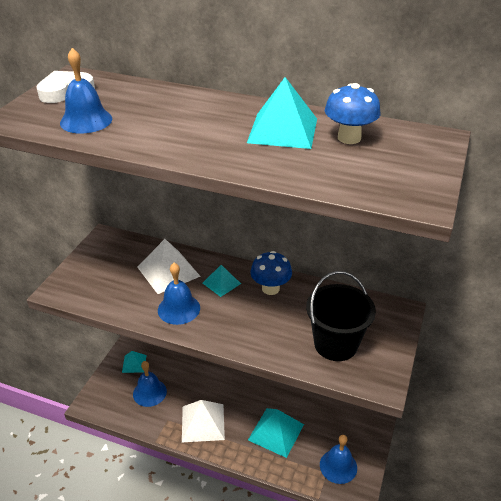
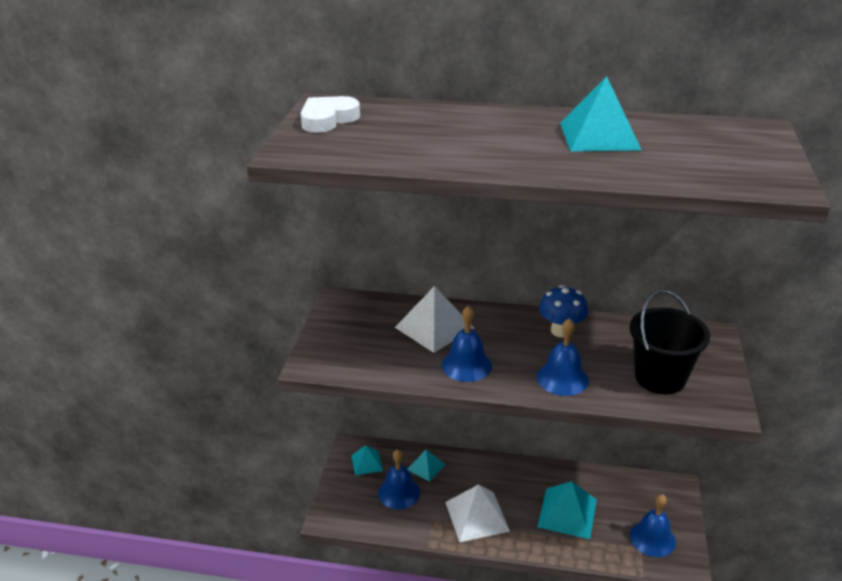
camera: 10 degrees left, 5 degrees down
blue bell [60,48,112,133] -> blue bell moved to [537,318,589,396]
turquoise pyramid [203,265,241,297] -> turquoise pyramid moved to [407,449,446,482]
blue mushroom [325,83,381,144] -> none

